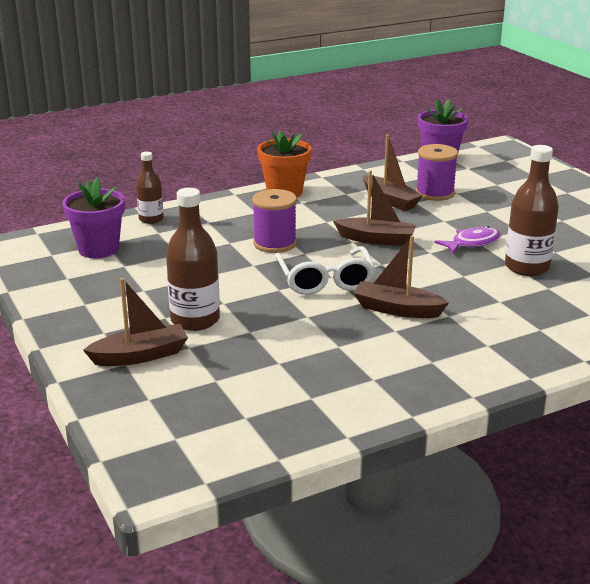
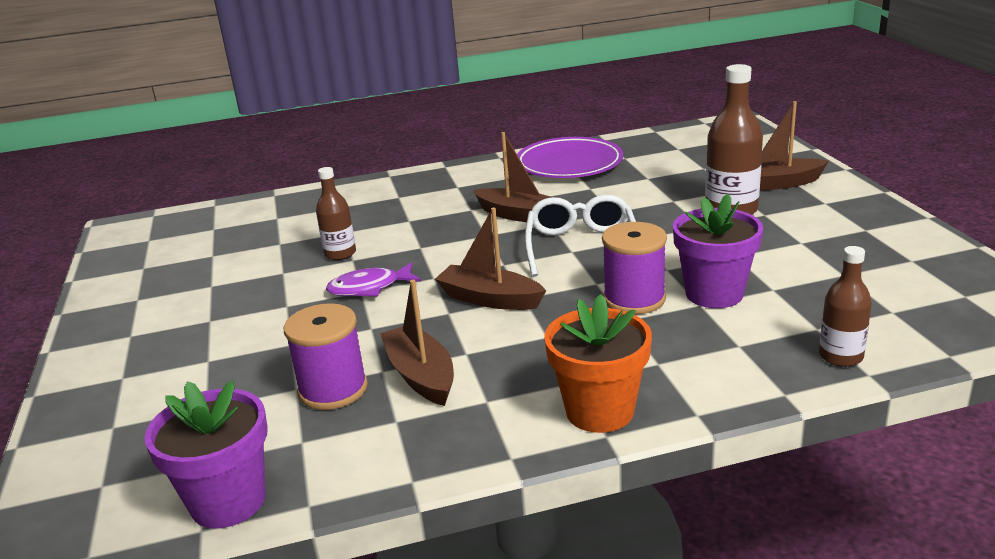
camera: 165 degrees left, 0 degrees up
purple flower pot [62,177,125,258] -> purple flower pot moved to [673,194,763,308]
brown bottle [505,145,559,276] -> brown bottle [316,167,356,260], size x0.61
none -> purple plate [517,137,623,178]

